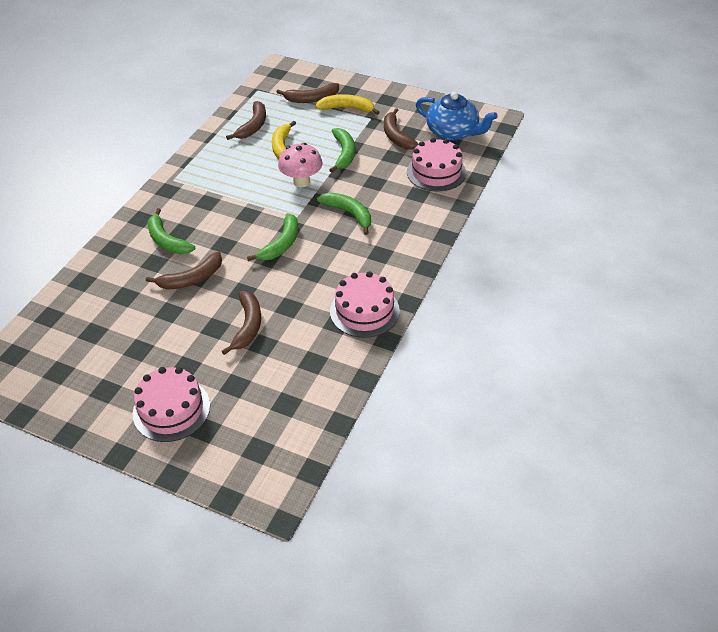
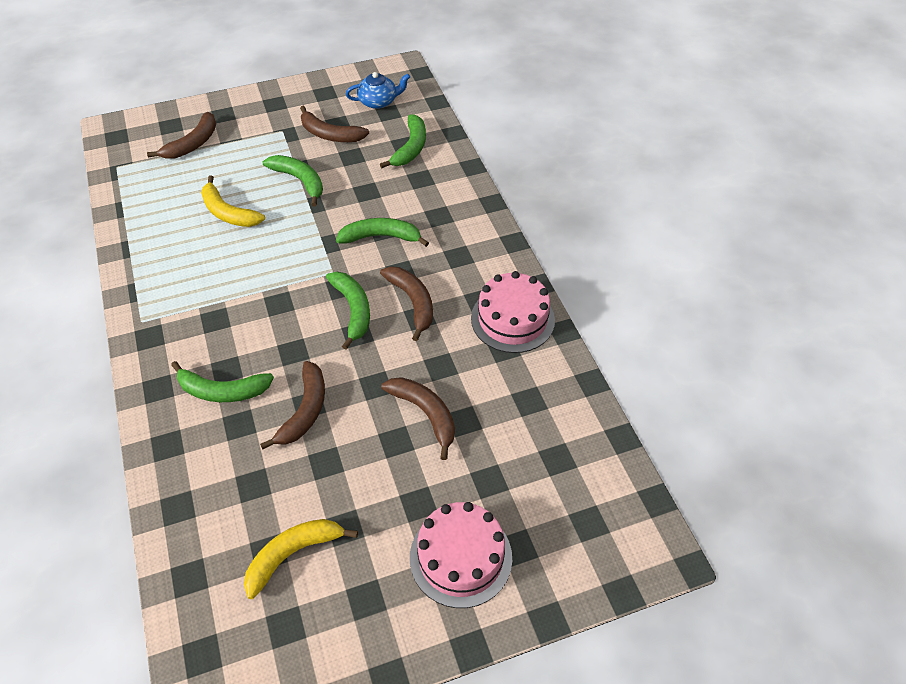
camera: 45 degrees left, 5 degrees up
brown banana [226,101,266,140] -> brown banana moved to [380,266,433,341]
pink mushroom [278,143,323,187] -> none
yellow banana [315,94,379,115] -> yellow banana moved to [244,519,358,599]
pink cake [407,138,466,191] -> green banana [380,115,426,168]
blue teapot [416,92,498,141] -> blue teapot [346,72,410,109], size x0.63

